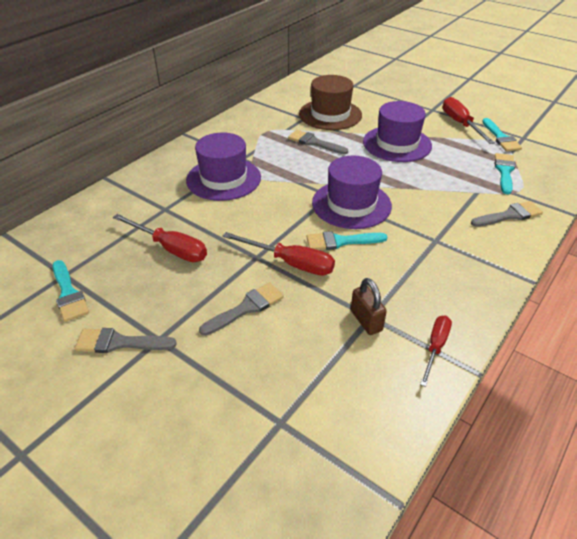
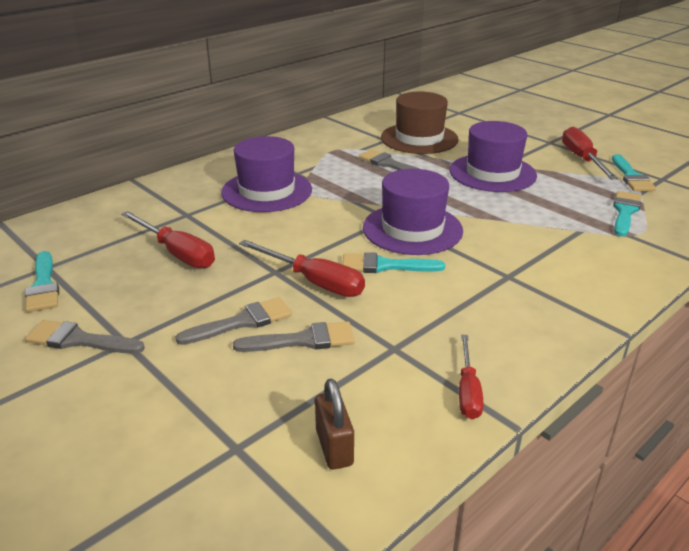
camera: 10 degrees right, 10 degrees down
brown padlock [351,278,387,335] -> brown padlock moved to [315,379,354,470]
red screwdriver [420,315,452,387] -> red screwdriver turned 150 degrees clockwise [459,335,484,419]
grey brush [471,201,543,227] -> grey brush moved to [233,322,355,352]

